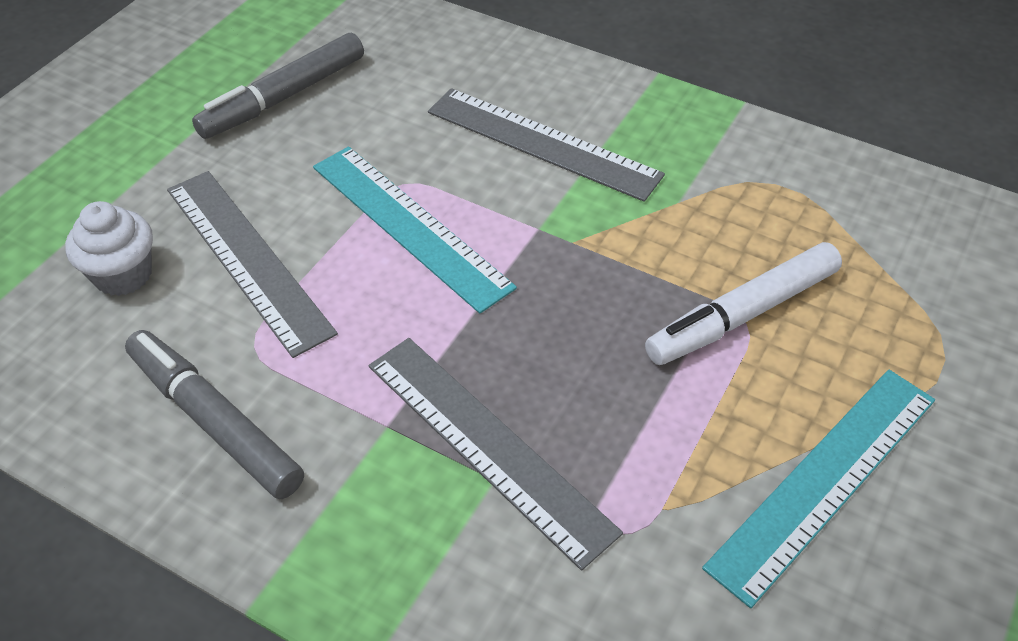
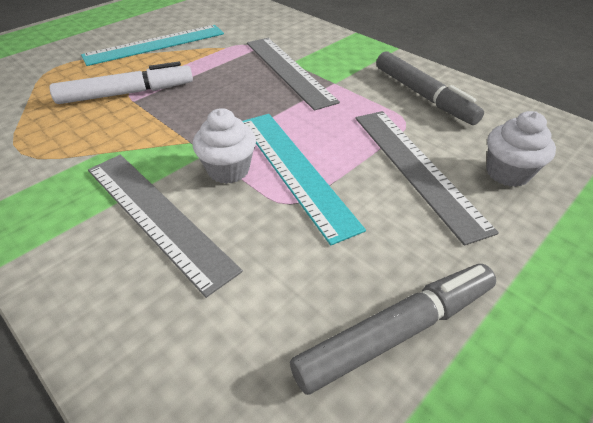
camera: 165 degrees left, 5 degrees down
none -> white cupcake [193,108,256,184]

